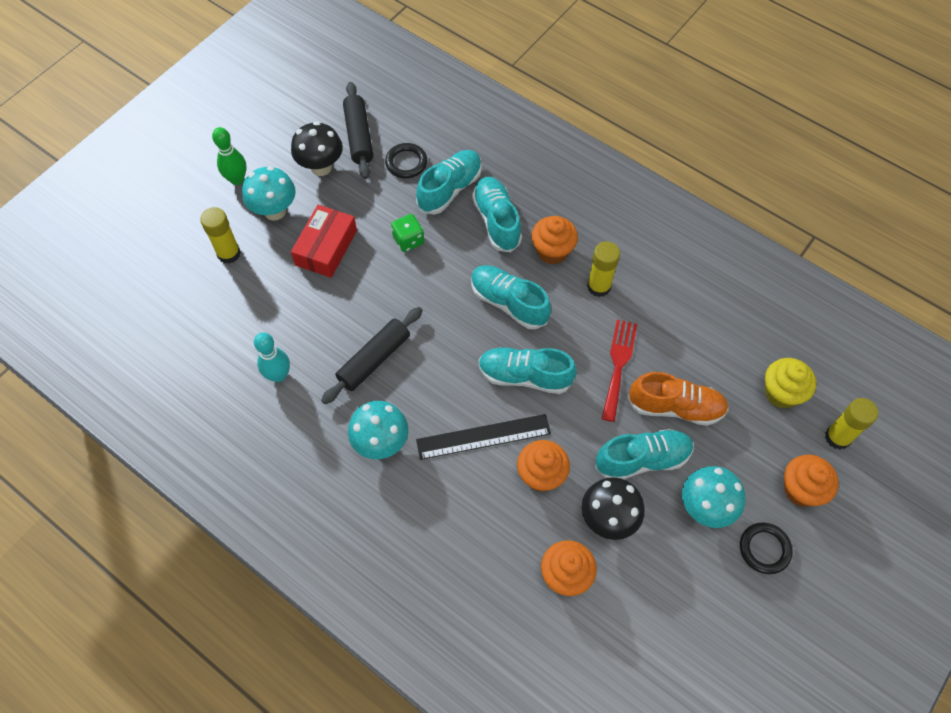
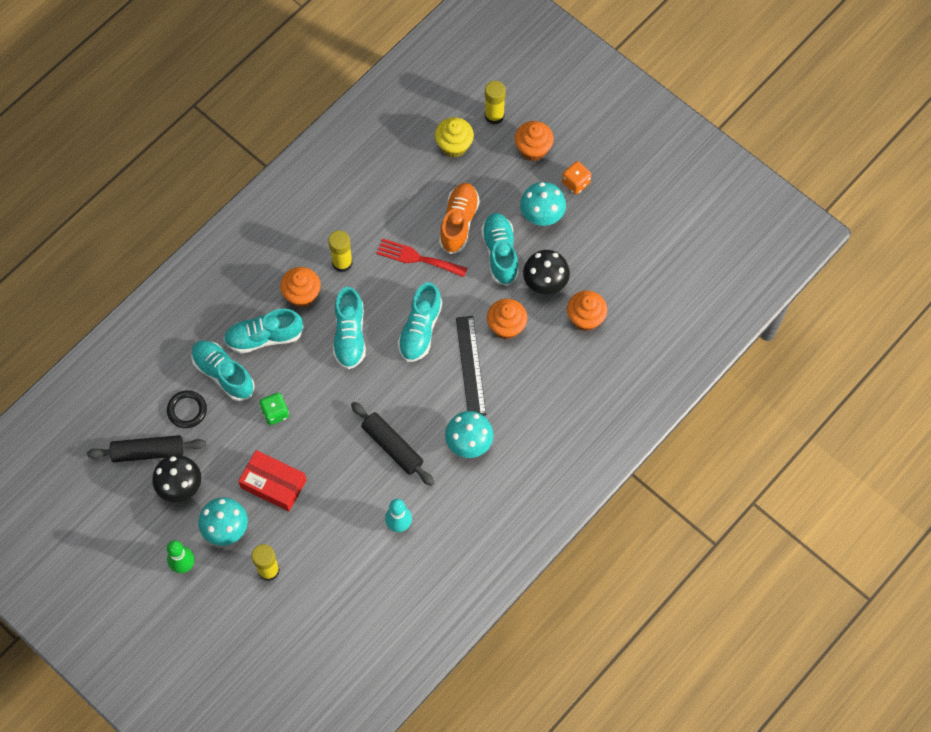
camera: 85 degrees left, 5 degrees up
turquoise shoe [471,265,551,330] -> turquoise shoe turned 45 degrees counterclockwise [333,287,366,369]
black ring [740,523,793,574] -> orange dice [562,161,591,194]

